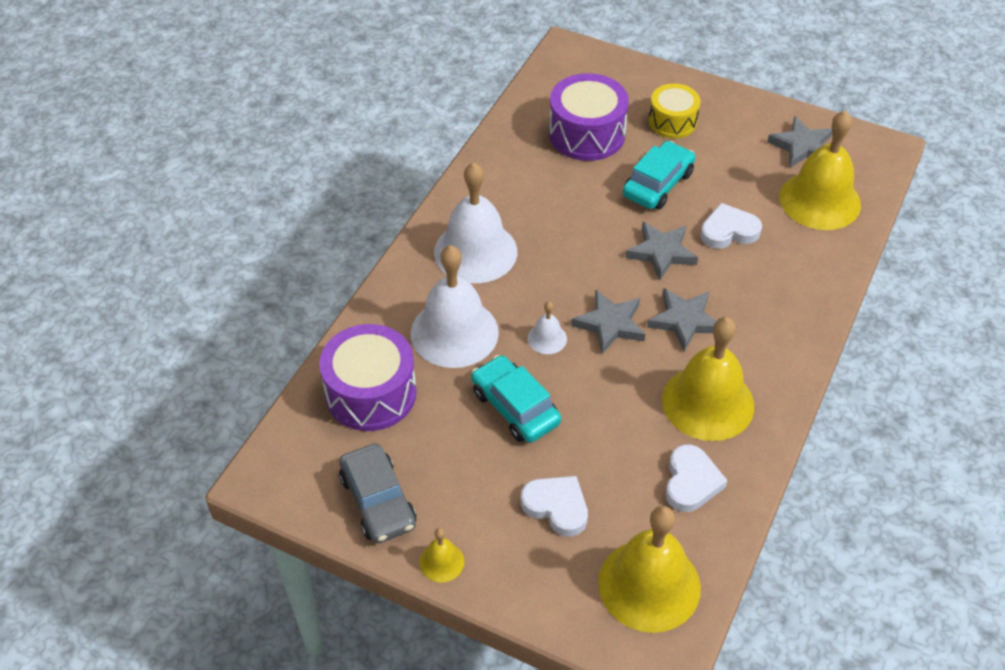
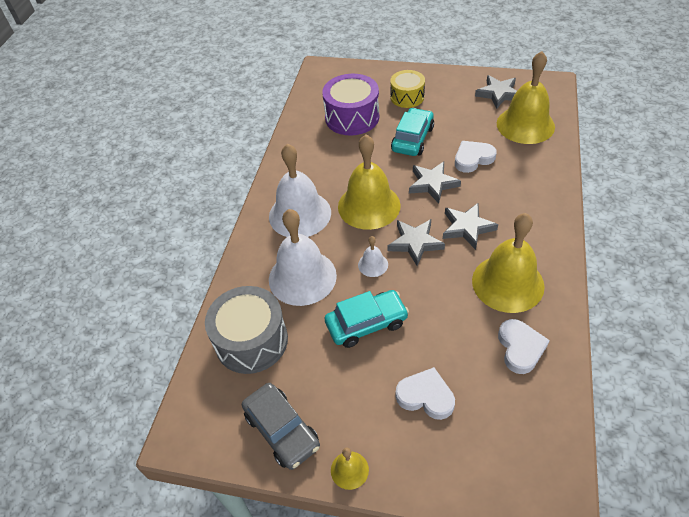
camera: 10 degrees left, 0 degrees up
purple drum [319,324,416,431] -> grey drum [205,286,288,374]
turquoise car [471,355,561,443] -> turquoise car turned 120 degrees clockwise [325,290,409,348]
yellow bell [598,506,701,633] -> yellow bell moved to [338,135,401,230]

